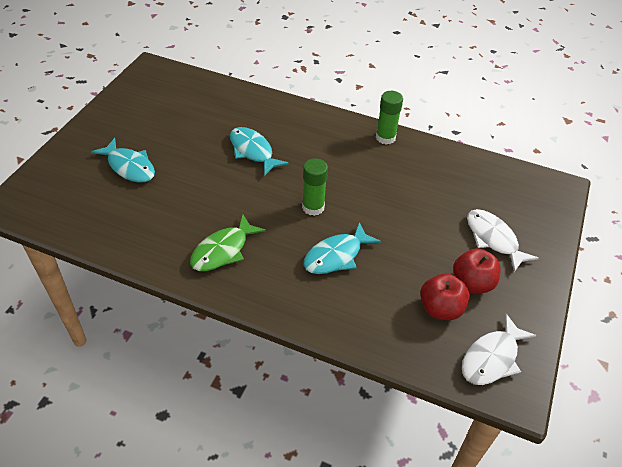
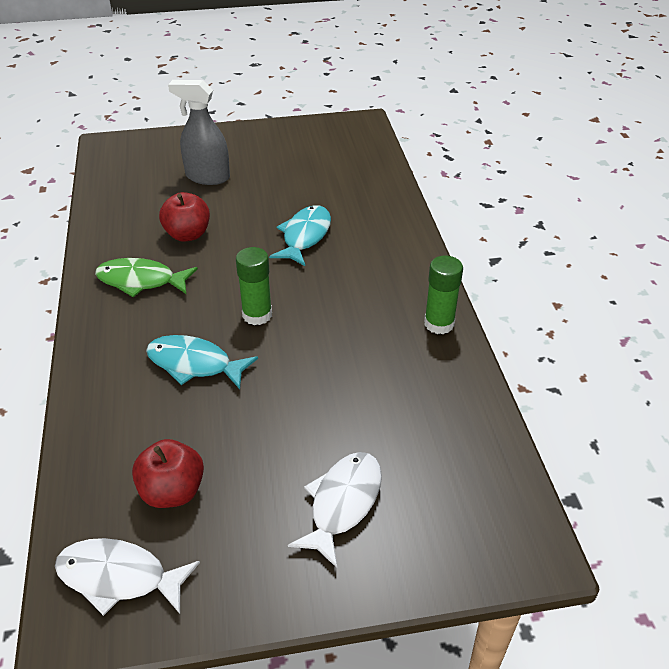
camera: 60 degrees right, 5 degrees down
turquoise fish [91,138,155,183] -> grey spray bottle [168,80,230,185]
red apple [453,248,501,293] -> red apple moved to [159,192,210,242]

